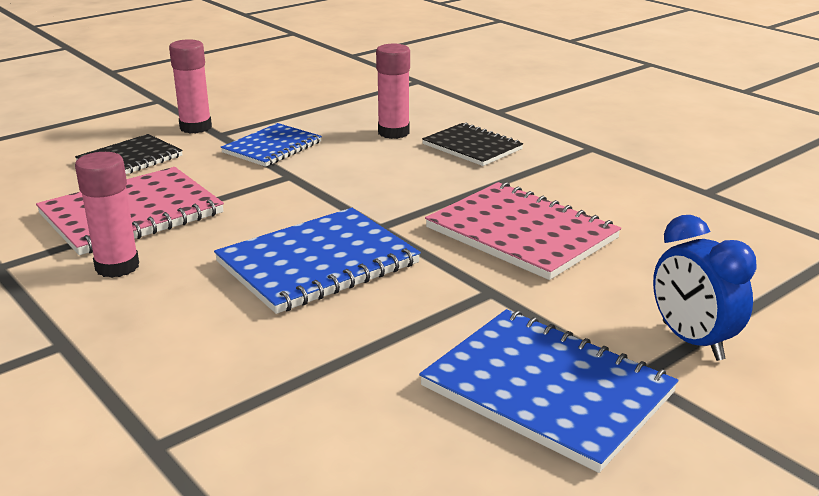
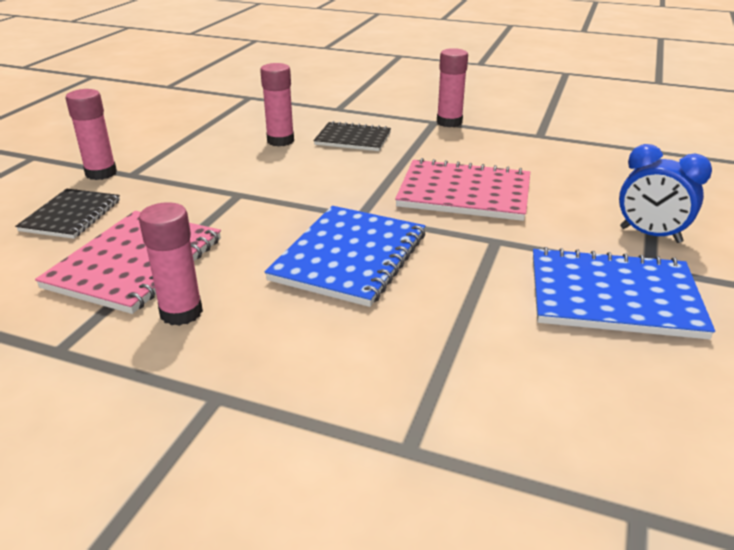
camera: 30 degrees left, 5 degrees up
blue notebook [221,123,322,167] -> none
none -> pink glue stick [437,48,468,127]

